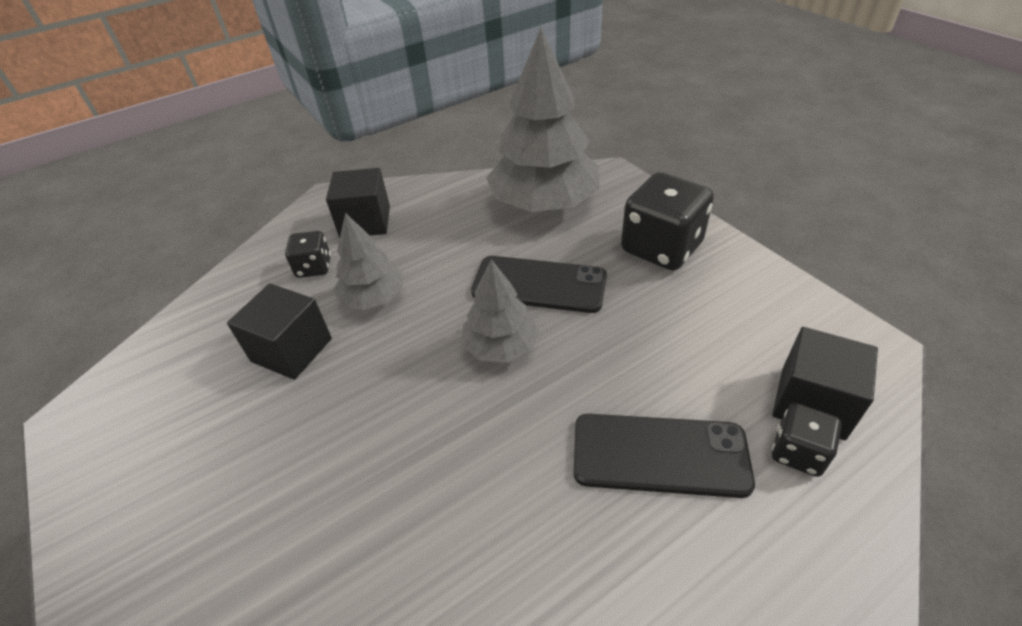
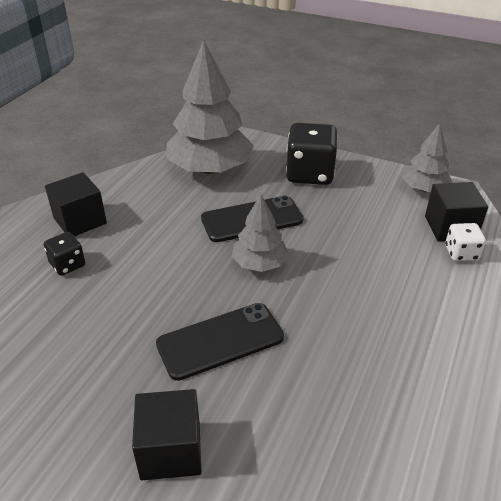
camera: 35 degrees left, 5 degrees down
black cube [227,283,332,380] -> black cube moved to [132,389,202,480]
grey tree [333,213,403,310] -> grey tree moved to [402,123,452,192]
black phone [573,414,755,498] -> black phone moved to [156,303,284,381]
black dice [772,403,842,477] -> white dice [445,223,486,261]

